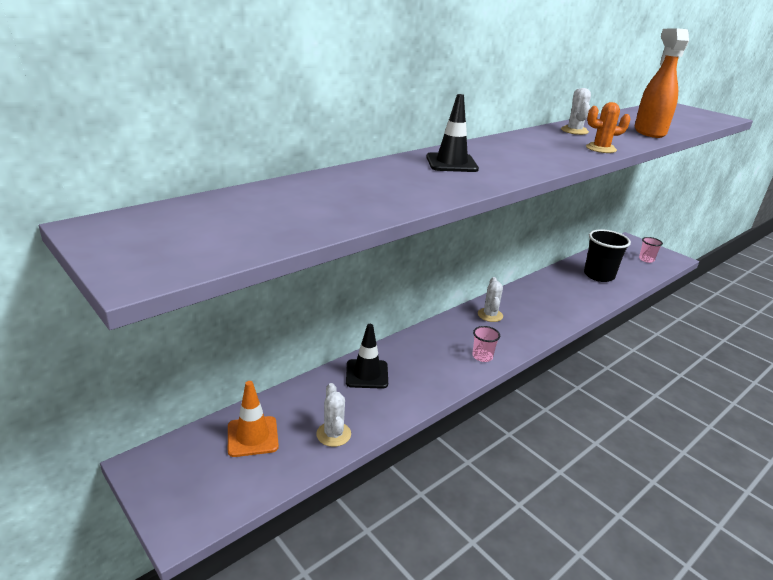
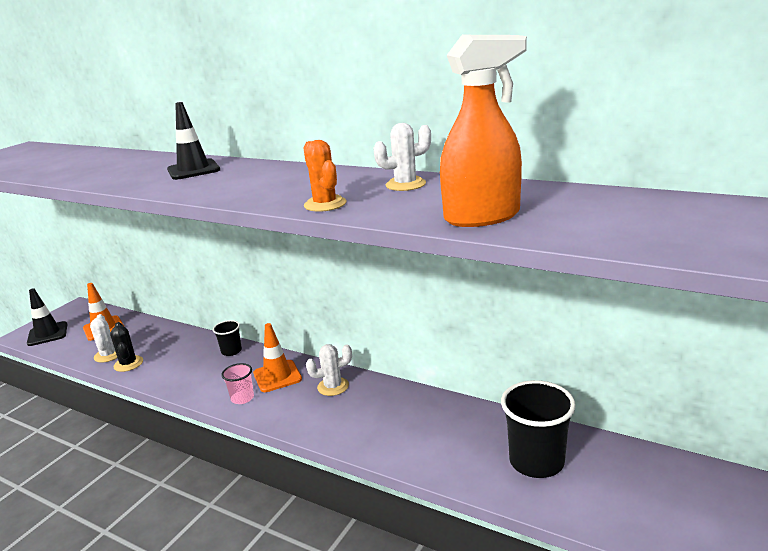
camera: 75 degrees right, 5 degrees down
white cactus [316,383,351,447] -> white cactus turned 75 degrees counterclockwise [90,314,117,363]
black traffic cone [346,324,388,389] -> black traffic cone moved to [27,288,67,346]
pink cup [639,237,663,263] -> none
none -> black cactus [110,322,143,372]
none -> black cup [213,320,242,356]
none -> orange traffic cone [253,323,302,392]

